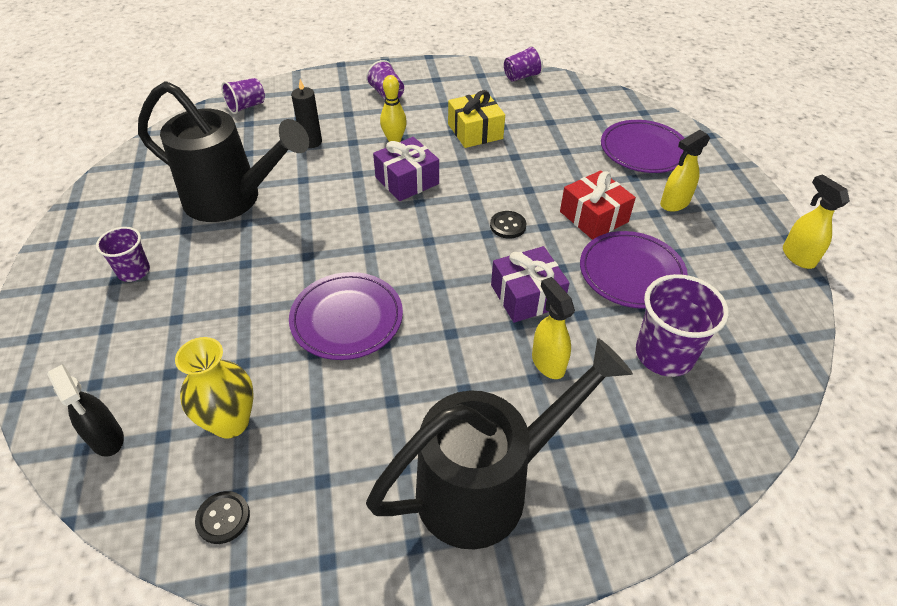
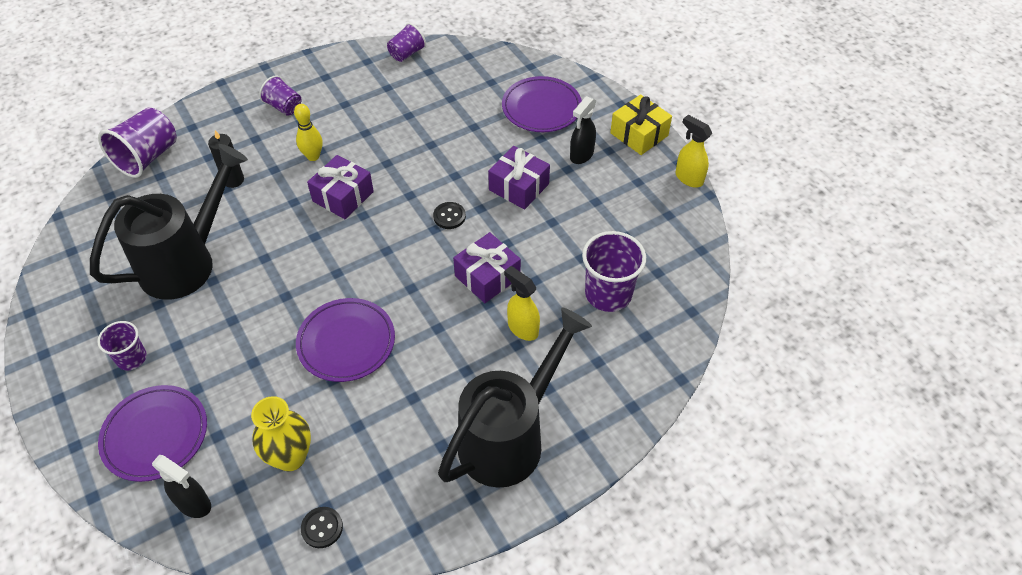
camera: 20 degrees left, 5 degrees up
black watering can [138,81,309,222] -> black watering can turned 45 degrees counterclockwise [90,144,248,300]
purple cup [221,78,265,114] -> purple cup [98,107,177,178], size x1.67
yellow gift [448,90,505,148] -> yellow gift moved to [610,94,672,155]
red gift [560,171,636,240] -> purple gift [488,146,550,210]
purple plate [580,231,688,309] -> purple plate moved to [98,385,207,482]
yellow spray bottle [660,130,710,212] -> black spray bottle [570,96,596,164]

